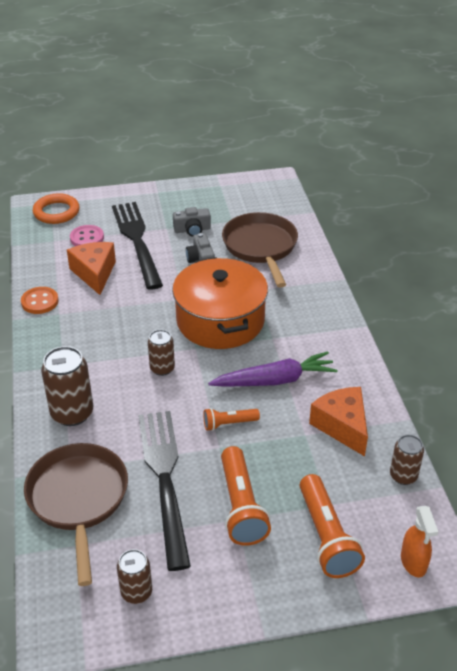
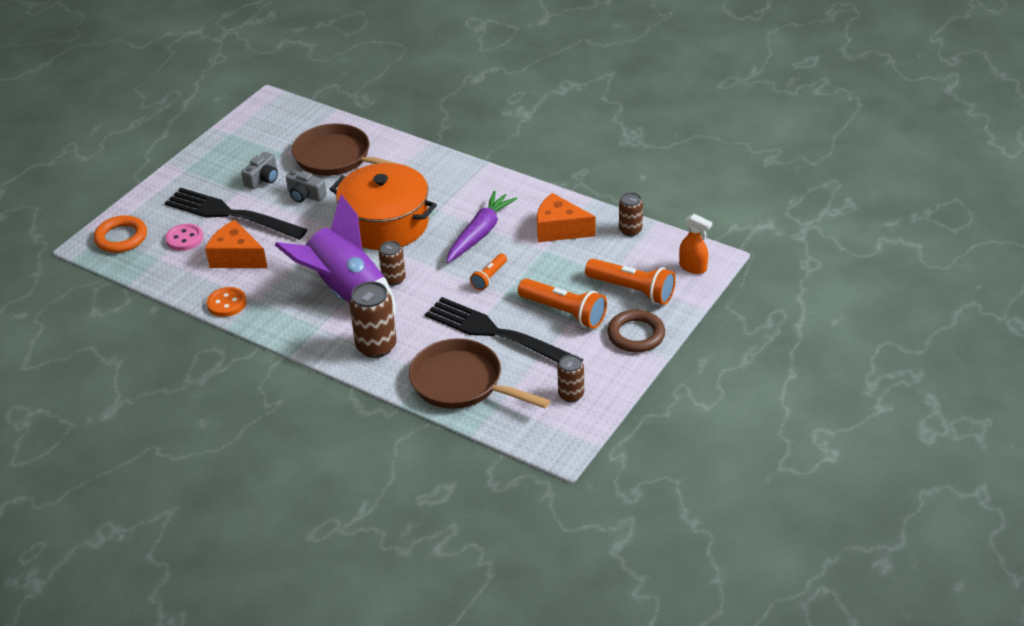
camera: 45 degrees left, 0 degrees up
none -> purple rocket [275,195,396,317]
none -> brown ring [607,310,665,352]

